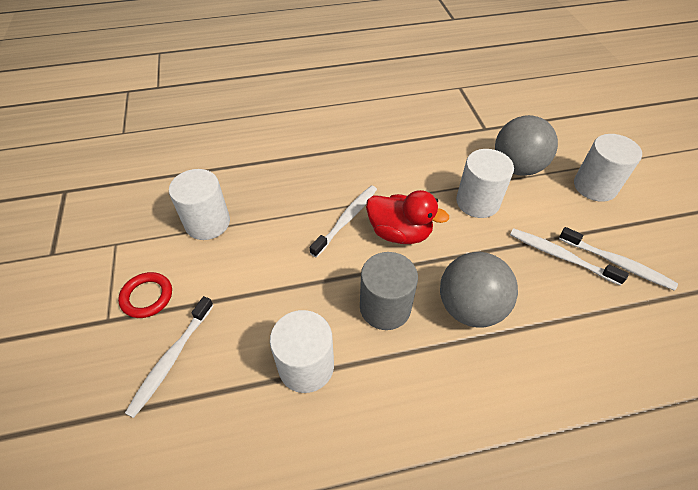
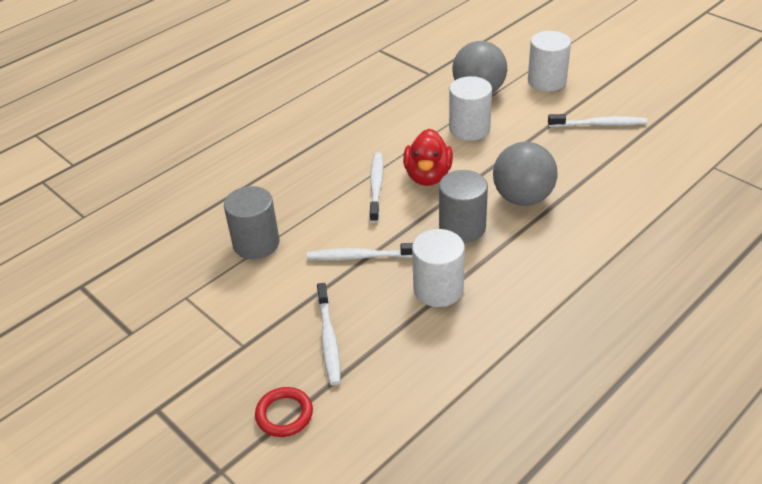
camera: 30 degrees left, 10 degrees down
red ring [118,272,172,318] -> red ring moved to [255,387,313,437]
white cylinder [169,169,230,240] -> grey cylinder [224,186,280,259]
red duck [366,190,449,244] -> red duck turned 105 degrees clockwise [403,129,453,186]
white toothbrush [510,228,629,286] -> white toothbrush moved to [307,243,413,260]

